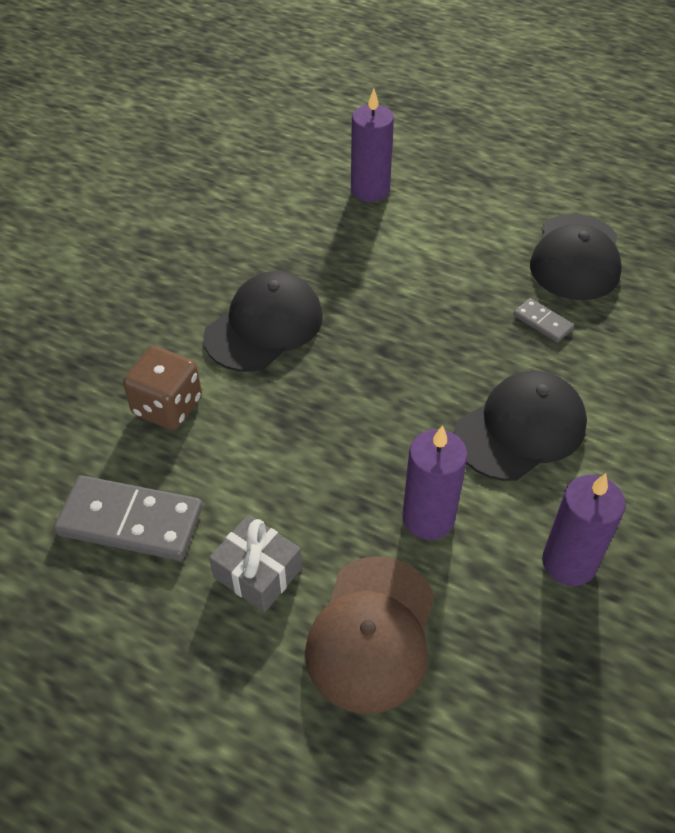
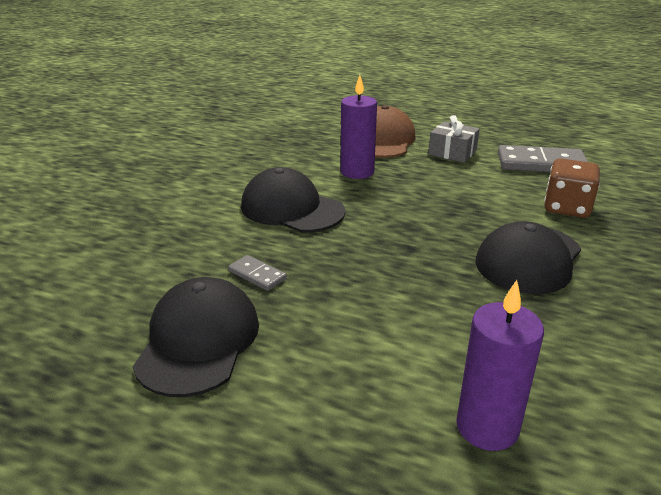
camera: 175 degrees right, 20 degrees down
black cap [454,371,587,481] -> black cap turned 75 degrees clockwise [241,167,345,232]
purple candle [542,473,626,586] -> none

